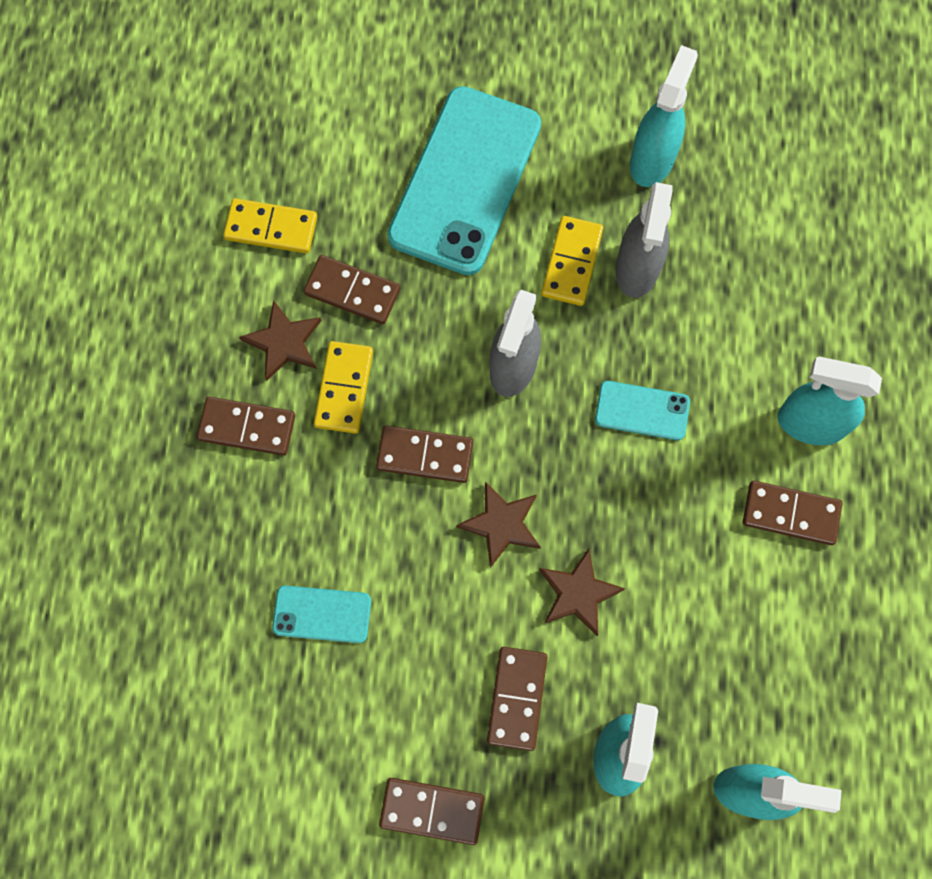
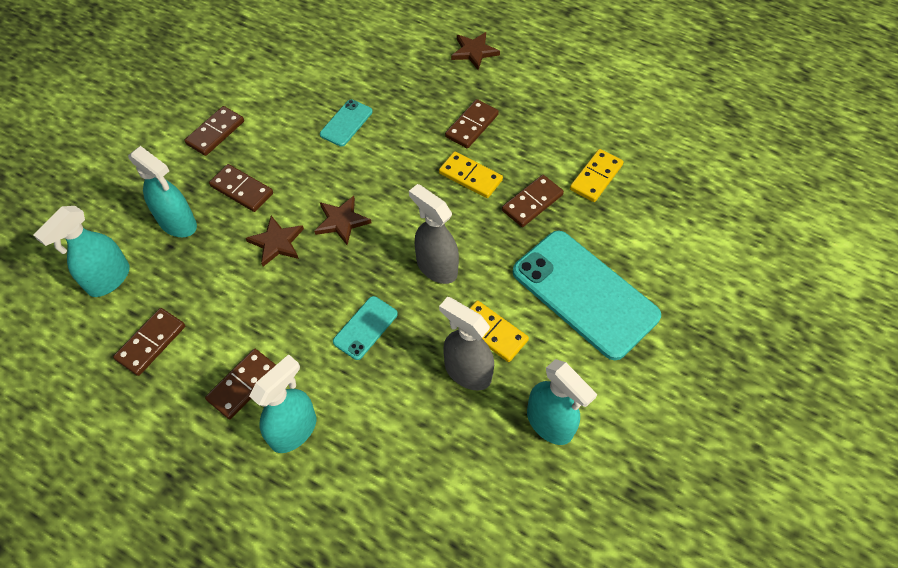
camera: 115 degrees right, 15 degrees down
brown star [239,300,322,381] -> brown star moved to [451,32,500,70]
brown domino [376,426,473,483] -> brown domino moved to [113,308,185,376]

